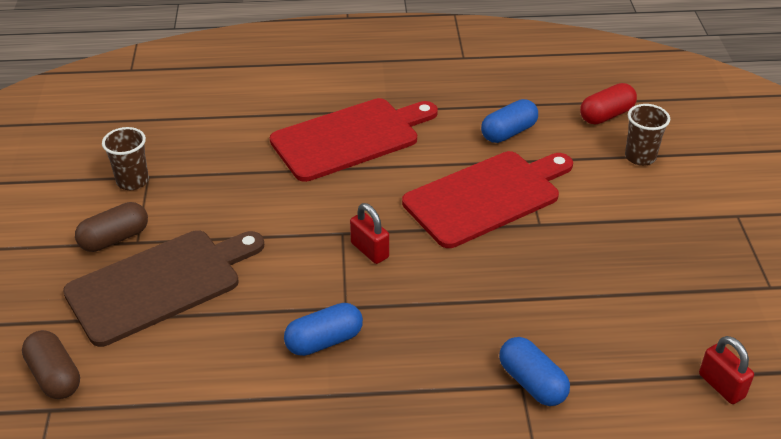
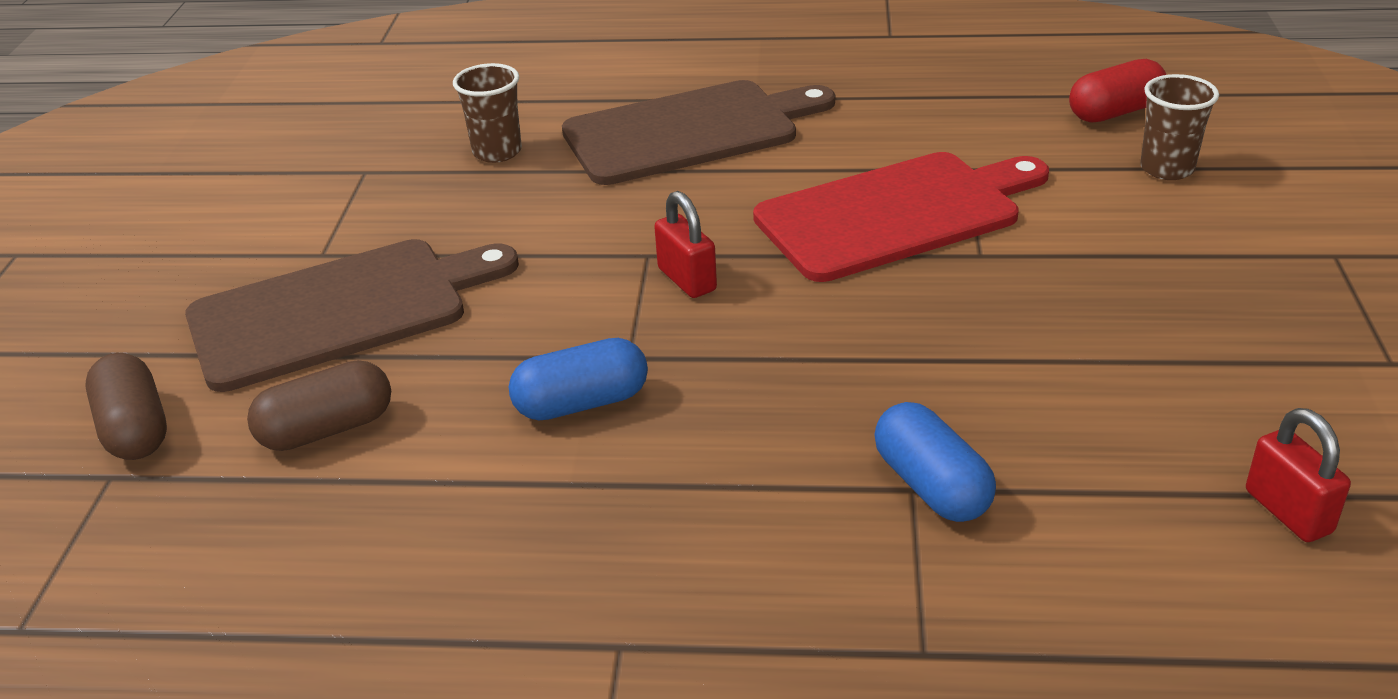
camera: 10 degrees right, 5 degrees down
brown capsule [75,202,148,252] -> brown capsule moved to [247,360,391,451]
brown cup [102,127,149,190] -> brown cup moved to [453,63,522,163]
red cutting board [270,98,438,182] -> brown cutting board [562,80,835,185]
blue capsule [481,99,538,143] -> none

